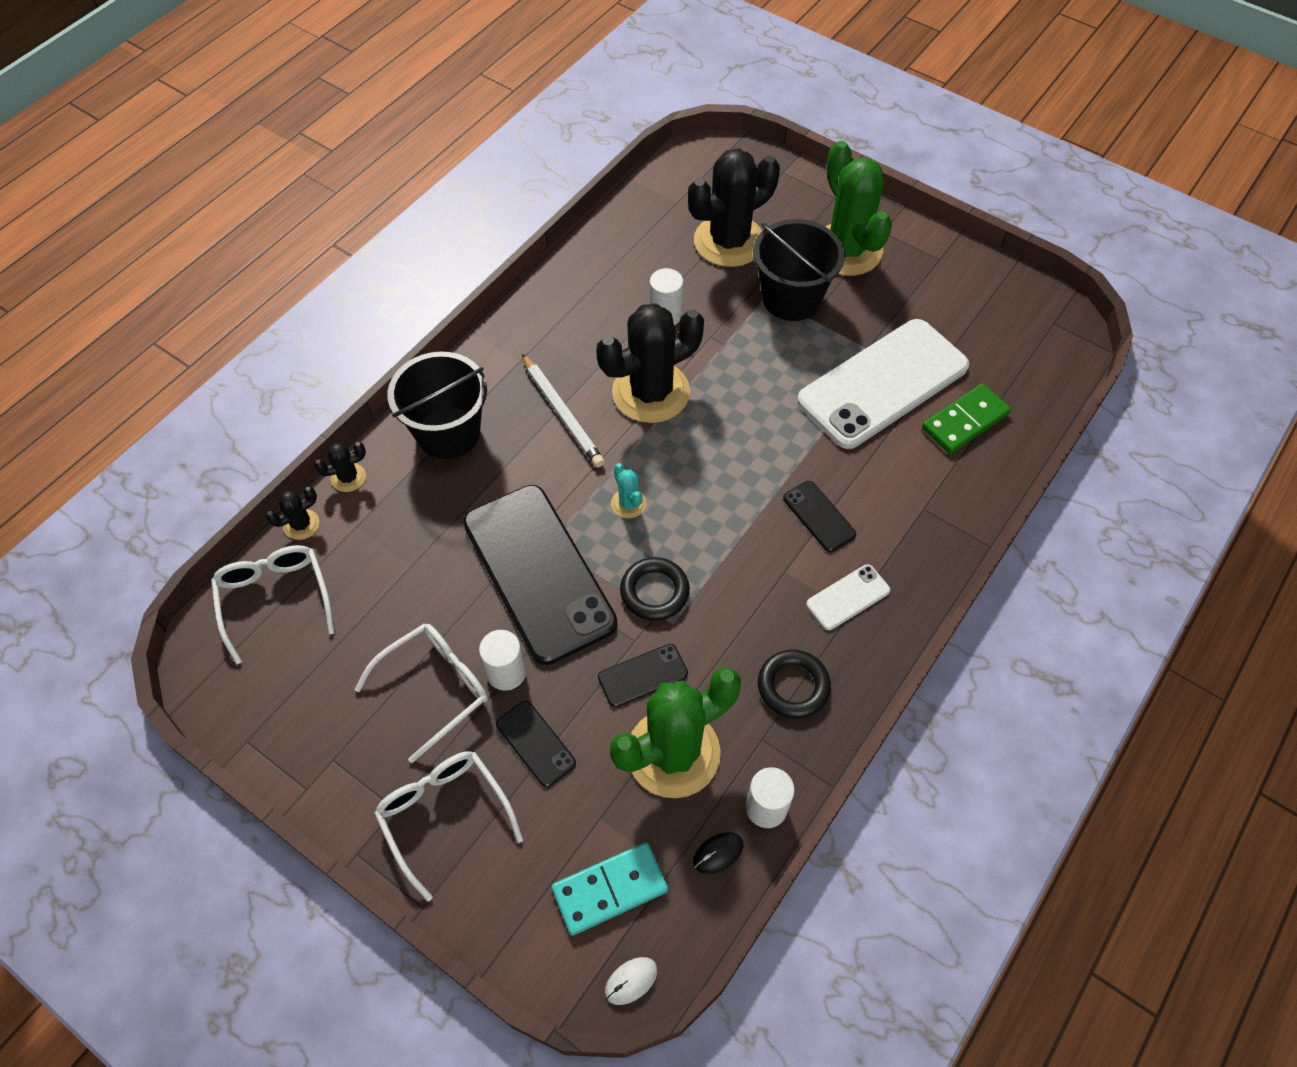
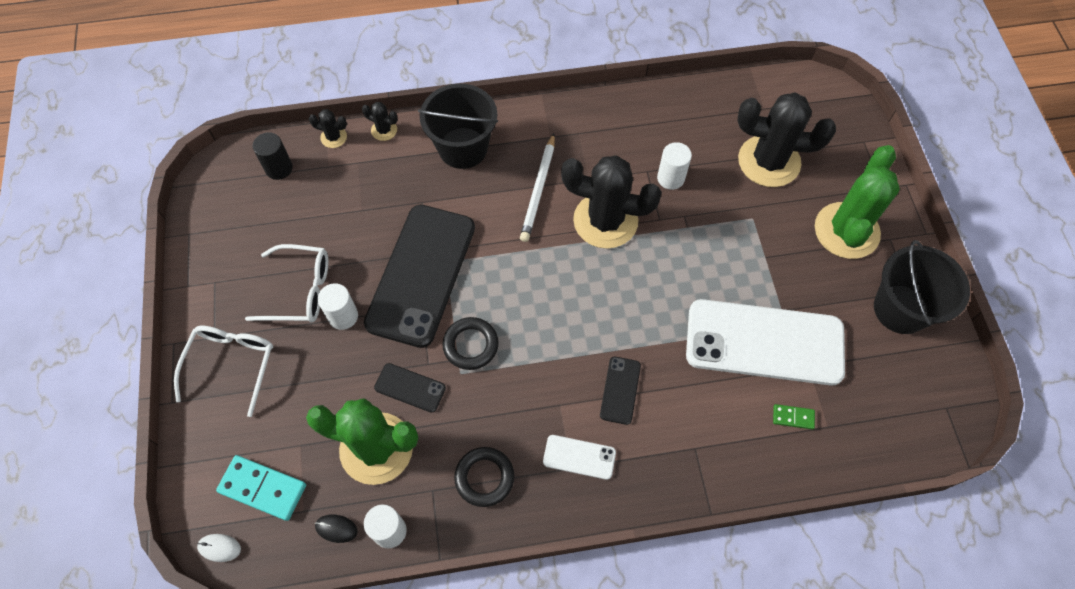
camera: 45 degrees right, 5 degrees up
white glasses [211,545,335,665] -> black cylinder [252,132,293,180]
black phone [496,701,576,787] -> none
turquoise cactus [611,463,646,518] -> none
black bucket [753,219,845,321] -> black bucket moved to [874,240,970,334]
green domino [922,383,1011,454] -> green domino [773,404,815,430], size x0.52

